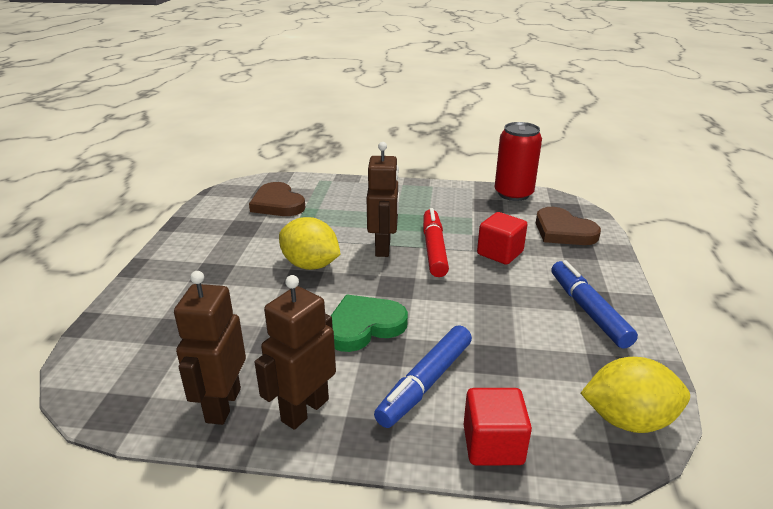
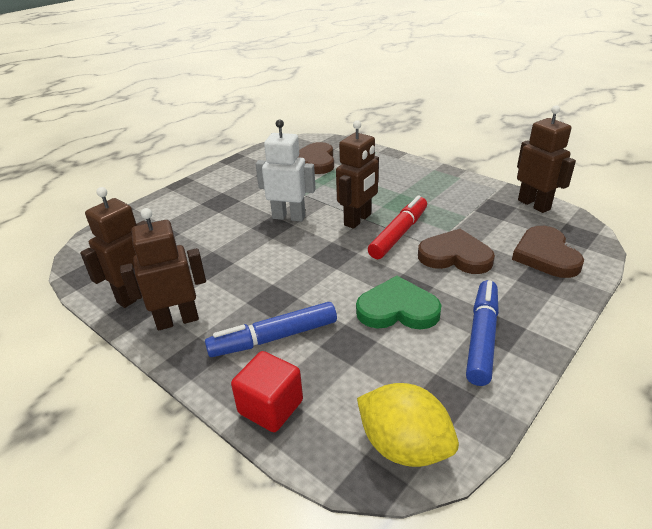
camera: 35 degrees right, 5 degrees up
yellow lemon [279,217,341,270] -> white robot [256,119,316,222]
green heart [331,295,408,352] -> green heart moved to [356,276,441,329]
red cube [477,212,528,265] -> brown heart [418,229,495,274]
red can [495,122,542,201] -> brown robot [517,105,576,213]

